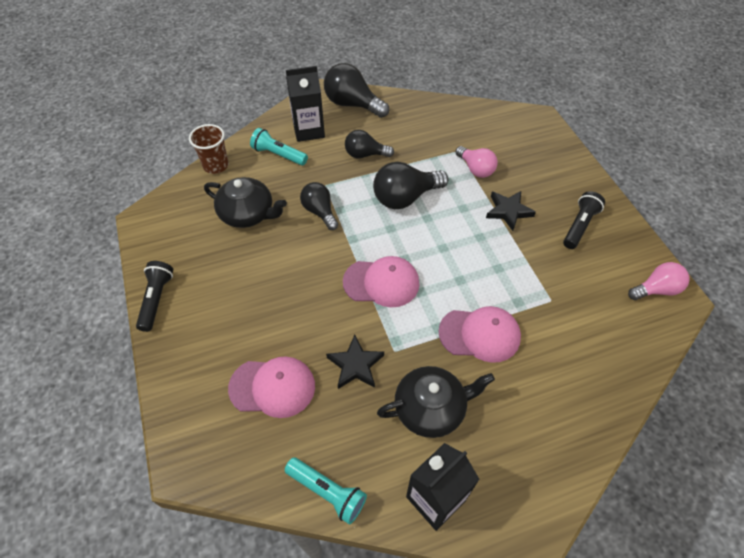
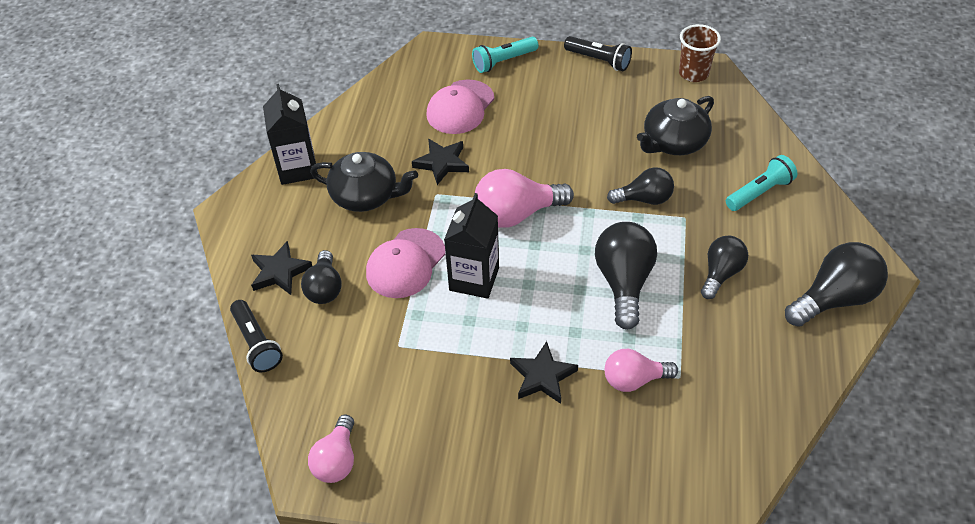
camera: 120 degrees right, 5 degrees down
brown cup [189,124,229,174] -> brown cup moved to [679,24,721,82]
turquoise flashlight [285,457,367,525] -> turquoise flashlight moved to [472,37,538,73]
black carton [286,66,325,142] -> black carton moved to [444,193,499,299]
pink cap [343,256,420,307] -> pink light bulb [475,169,574,228]
black teapot [377,366,495,438] -> black teapot turned 90 degrees counterclockwise [310,152,418,212]
black flashlight [563,191,605,249] -> black flashlight moved to [230,300,283,372]
none -> black star [251,241,312,295]
none -> black light bulb [301,250,342,304]

